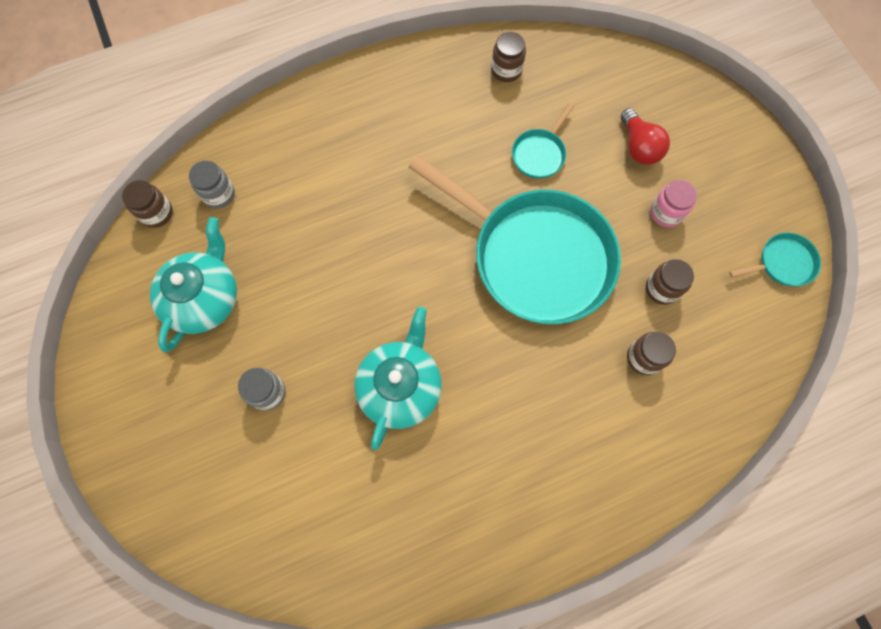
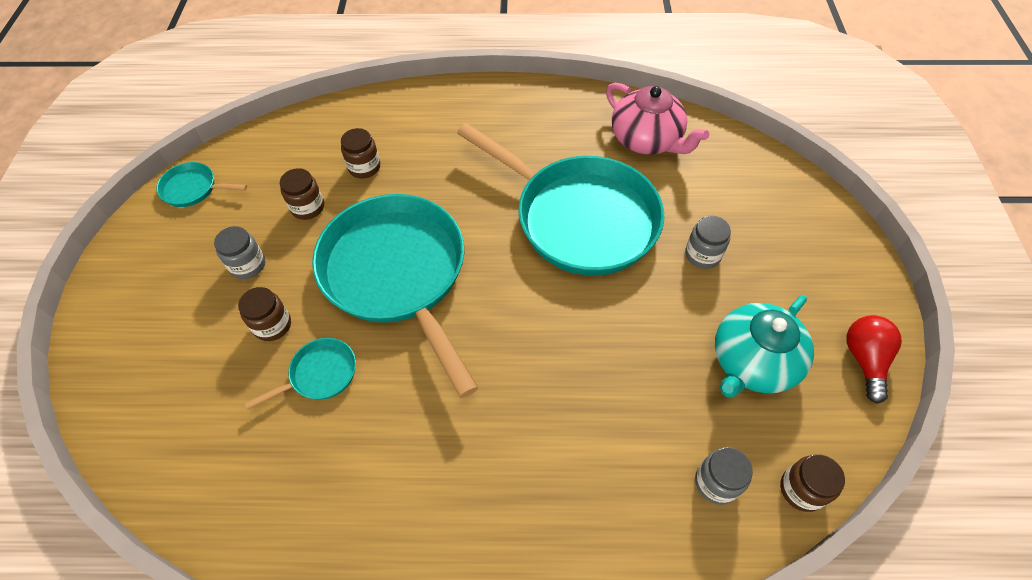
camera: 155 degrees left, 15 degrees down
turquoise teapot [354,307,442,450] -> turquoise pan [457,123,665,276]
brown jar [491,32,526,82] -> brown jar moved to [238,287,291,341]
red light bulb [621,108,670,165] -> red light bulb moved to [846,315,902,404]
pink jar [650,180,697,227] -> grey jar [214,226,265,279]
none -> pink teapot [606,83,709,154]

